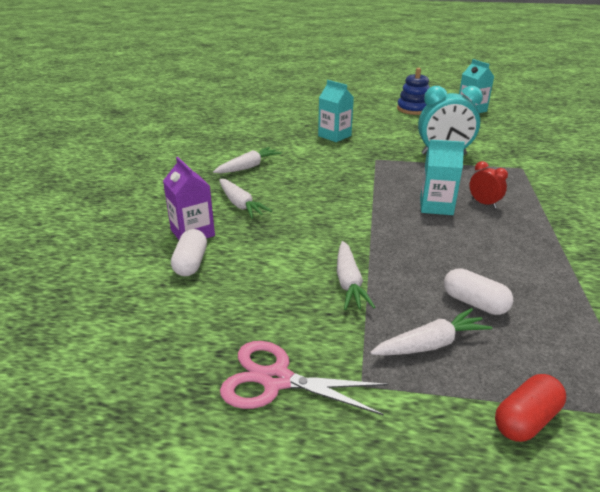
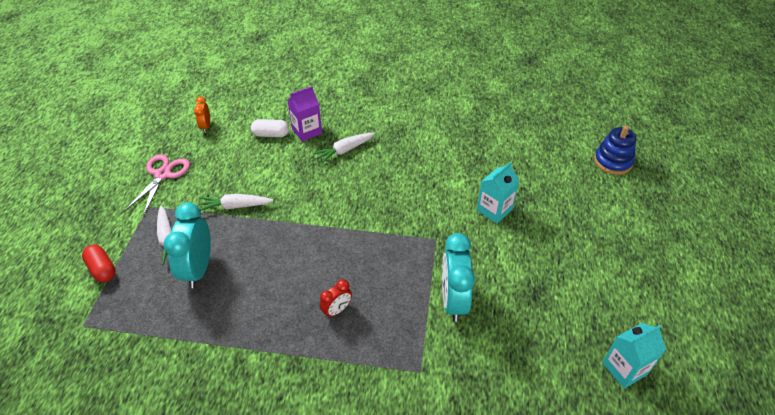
camera: 90 degrees right, 15 degrees up
white carrot [213,147,282,173] -> none
blue stacking toy [397,68,430,115] -> blue stacking toy moved to [594,125,636,175]
turquoise carton [420,140,465,215] -> none
white capsule [444,268,513,315] -> turquoise clock [163,202,211,288]
none -> orange clock [194,97,210,133]

